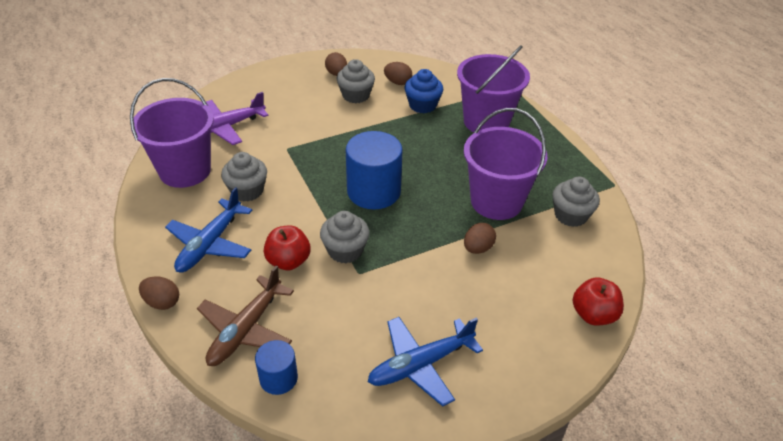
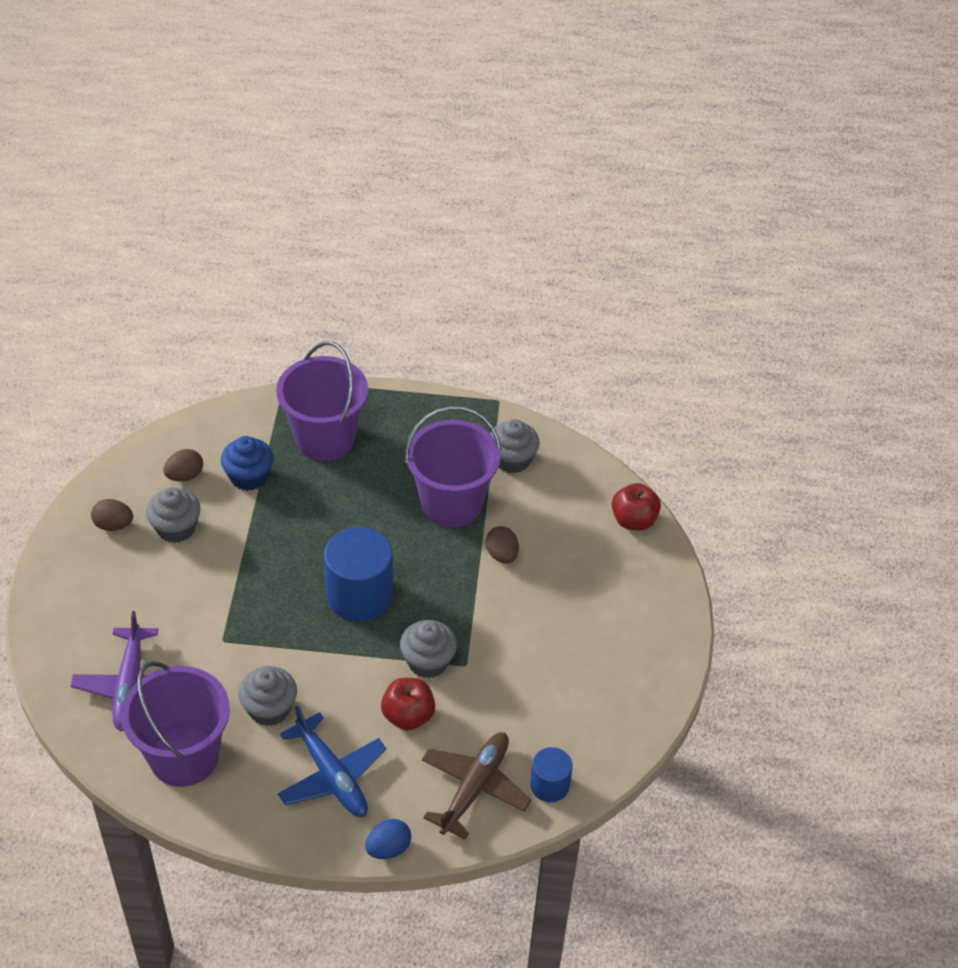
camera: 60 degrees left, 5 degrees up
brown egg [139,276,179,310] -> blue egg [365,819,411,859]
brown plane [197,266,294,366] -> brown plane turned 120 degrees counterclockwise [422,732,531,839]
blue plane [368,317,483,406] -> none

